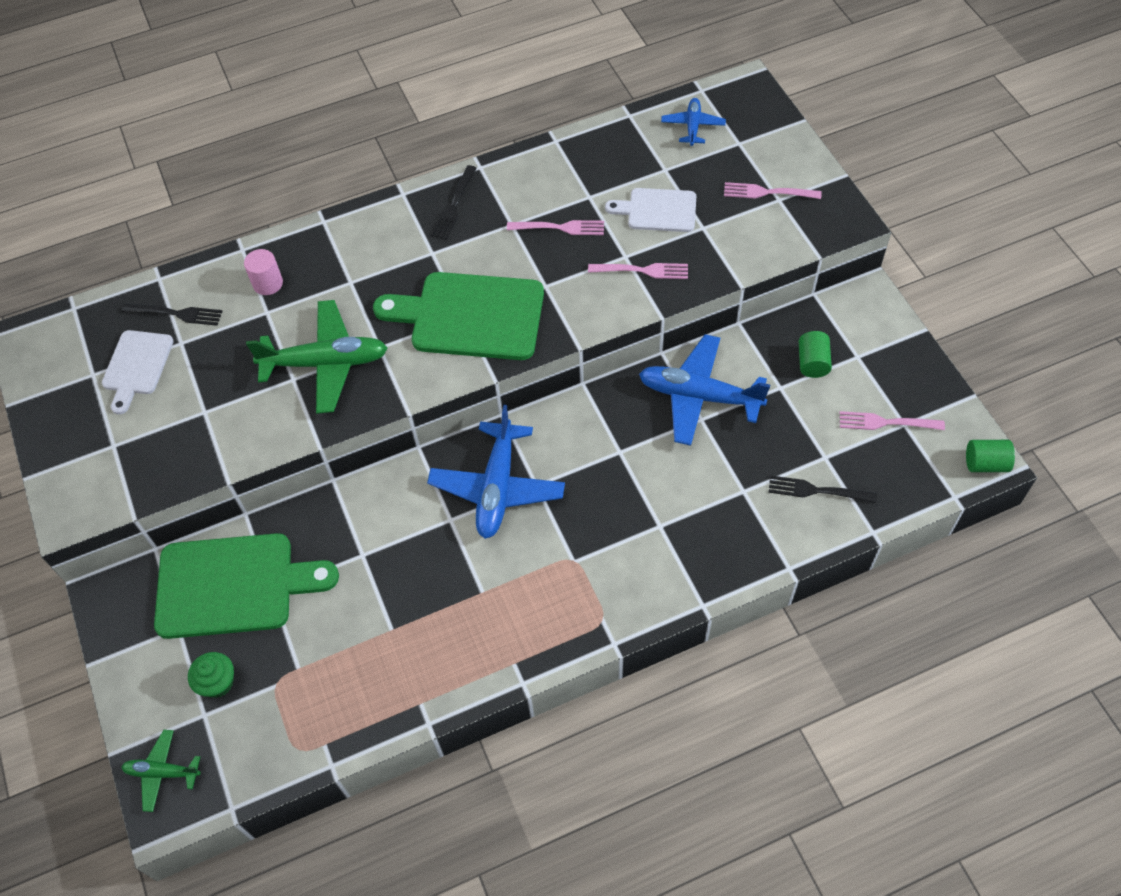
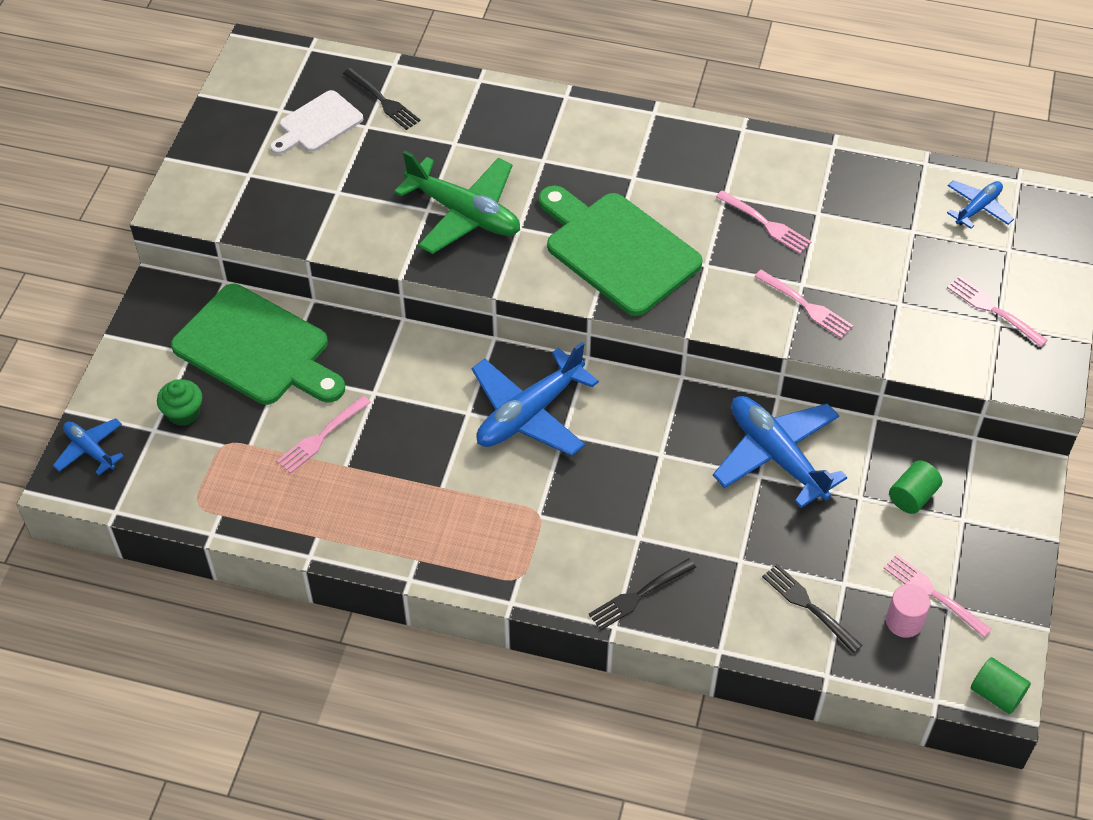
camera: 35 degrees right, 5 degrees down
green plane [121,730,201,812] -> blue plane [53,418,124,475]
pink cylinder [244,249,283,295] -> pink cylinder moved to [886,584,930,638]
black fork [431,165,476,240] -> black fork moved to [589,558,696,630]
white cutting board [605,188,696,232] -> none
none -> pink fork [277,396,371,474]

